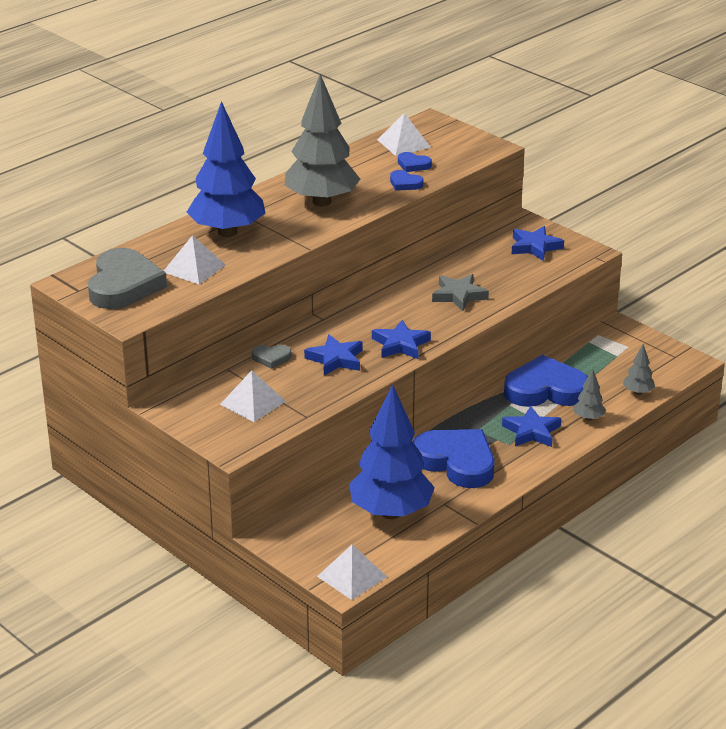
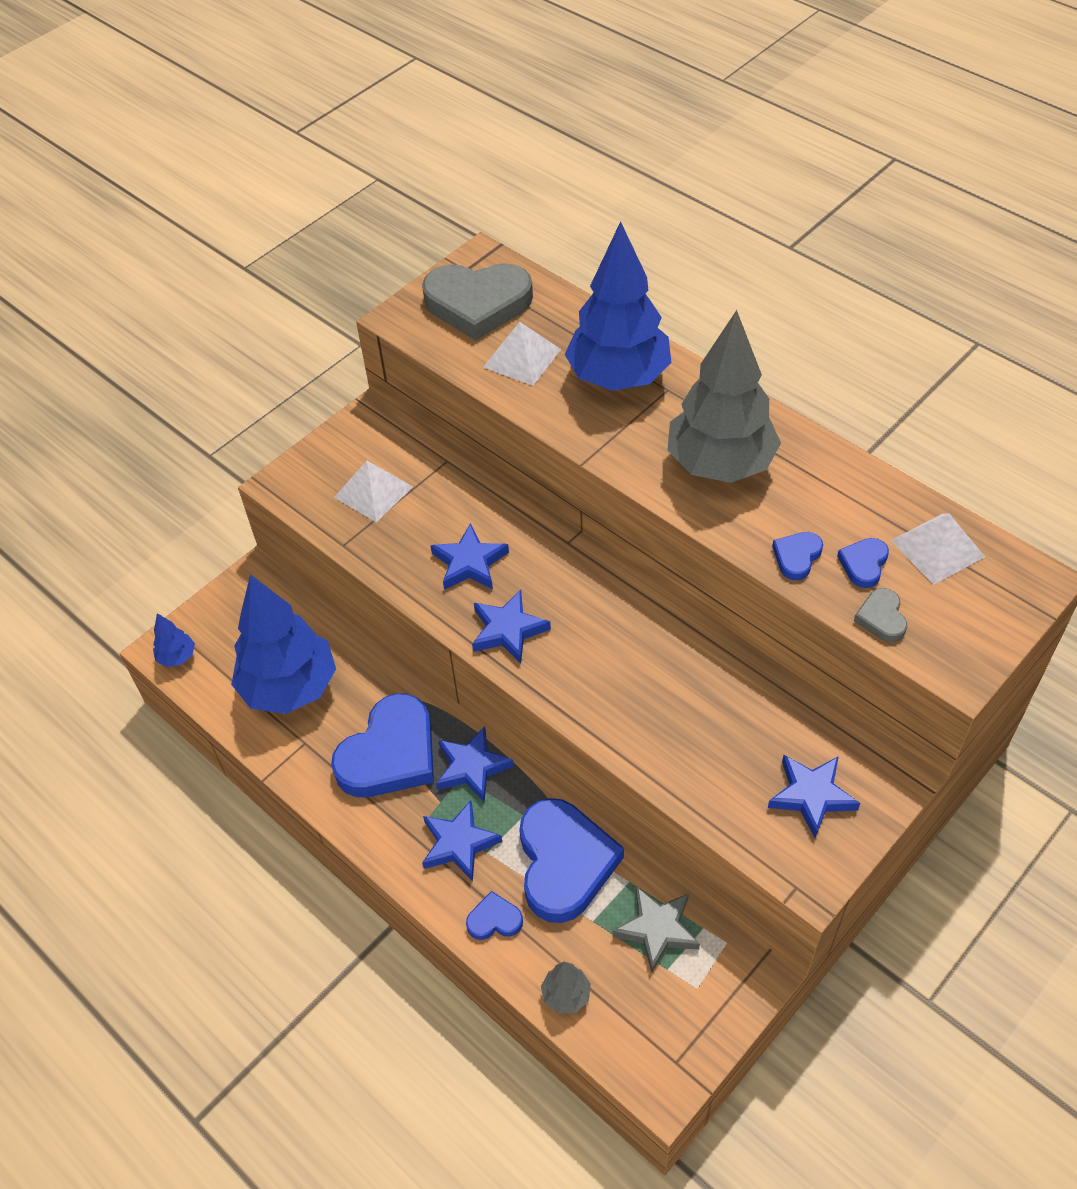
camera: 90 degrees right, 20 degrees up
grey heart [252,345,292,369] -> grey heart moved to [854,588,907,642]
white pyramid [317,544,387,600] -> blue tree [153,613,195,667]
grey star [432,274,489,311] -> grey star moved to [613,886,700,972]
grey tree [573,369,606,421] -> blue heart [466,891,523,940]
none -> blue star [436,726,514,802]

